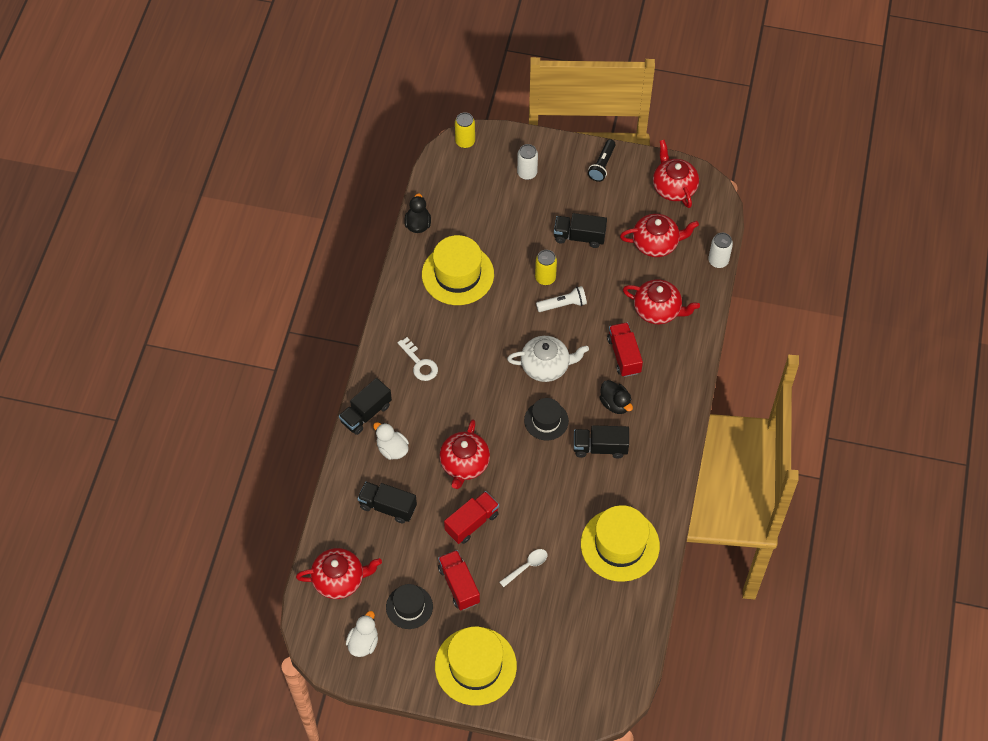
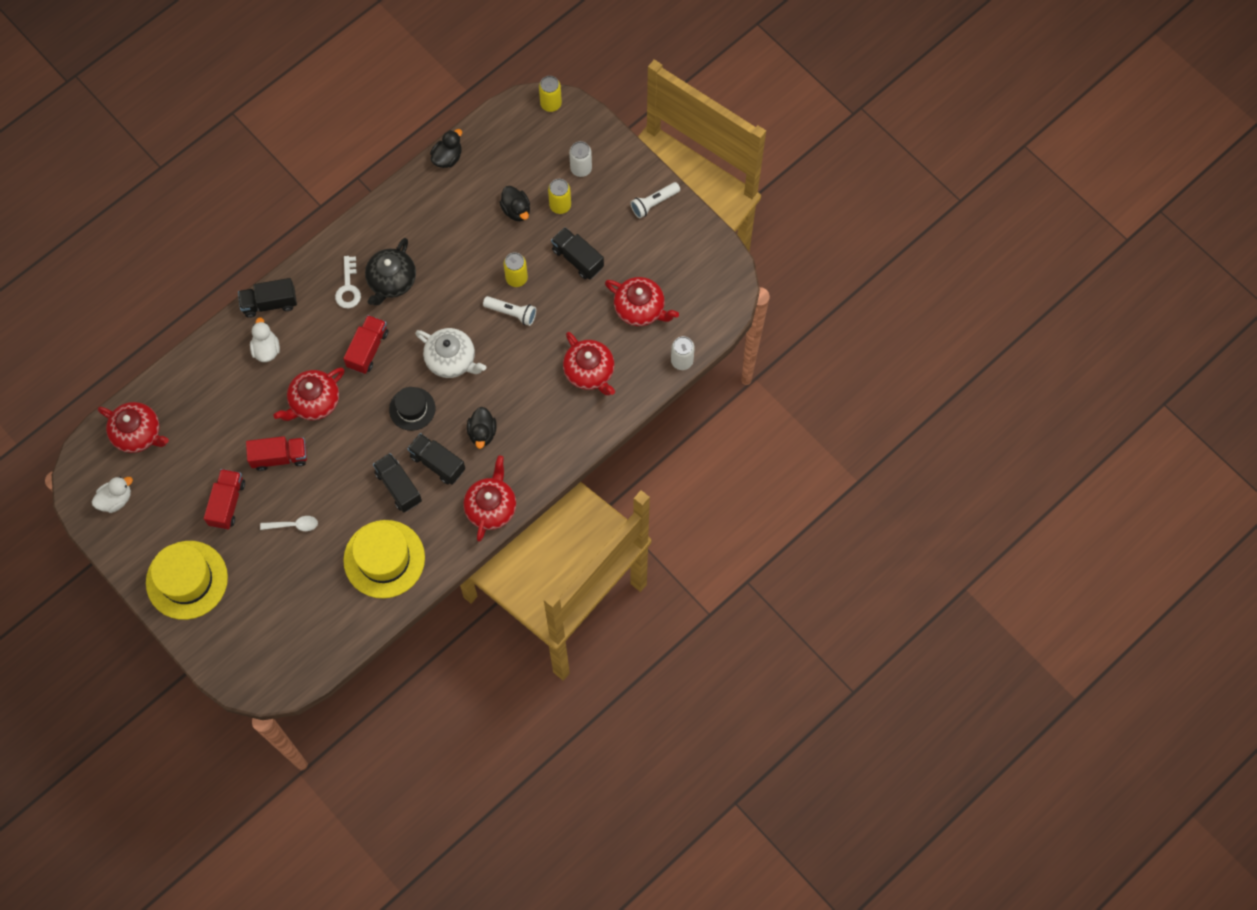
camera: 35 degrees right, 10 degrees up
black truck [358,482,417,524] -> black truck moved to [373,453,422,512]
black hat [386,584,433,629] -> none
yellow hat [422,235,494,305] -> none
black flashlight [588,140,616,182] -> white flashlight [630,182,680,218]
red truck [607,322,643,377] -> red truck moved to [343,315,388,374]
red teapot [653,140,699,208] -> red teapot moved to [463,455,516,541]
none -> black teapot [365,238,416,306]
none -> black duck [499,186,530,221]
none -> yellow can [548,179,571,214]

